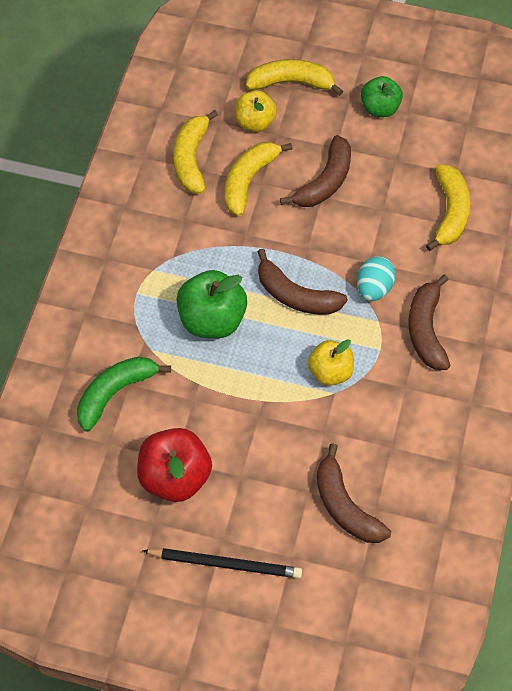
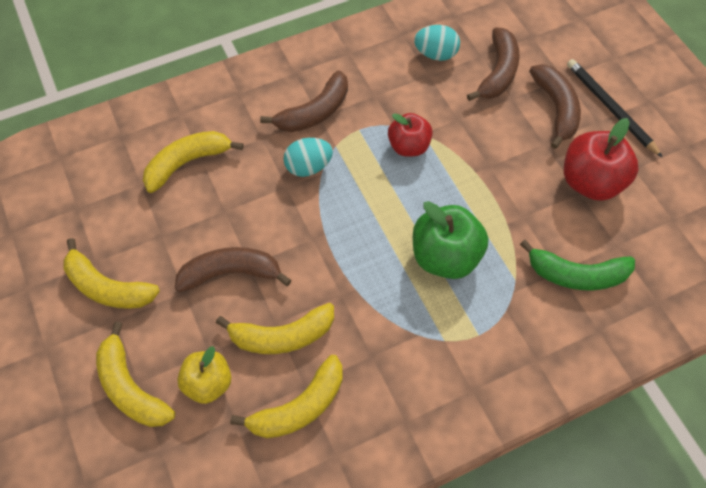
camera: 130 degrees left, 0 degrees up
brown banana [257,249,348,315] -> brown banana moved to [529,64,581,149]
yellow apple [308,339,354,386] -> red apple [388,113,433,156]
green apple [361,76,403,117] -> yellow banana [63,238,160,309]
none -> turquoise egg [414,25,460,61]

